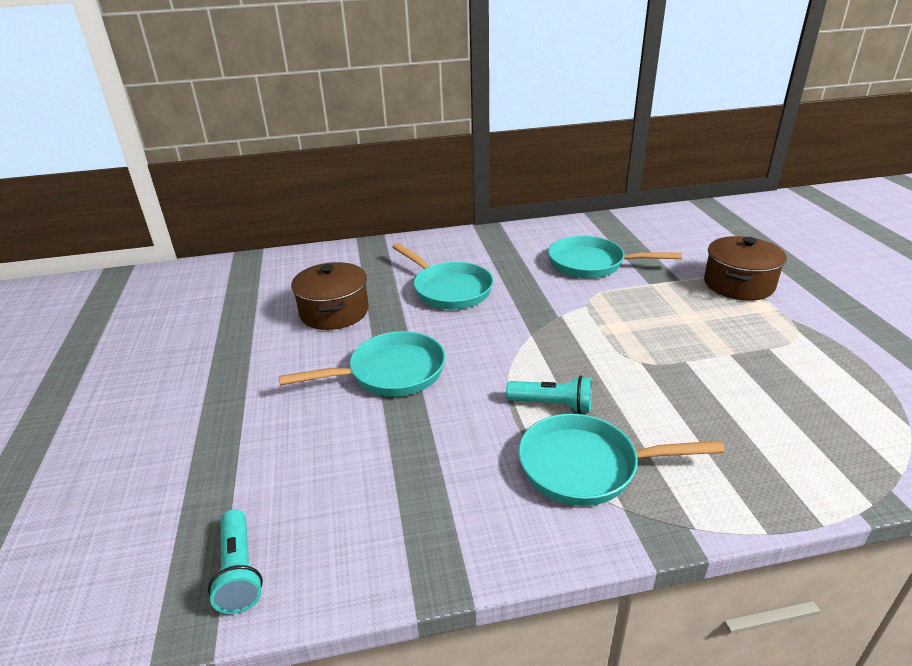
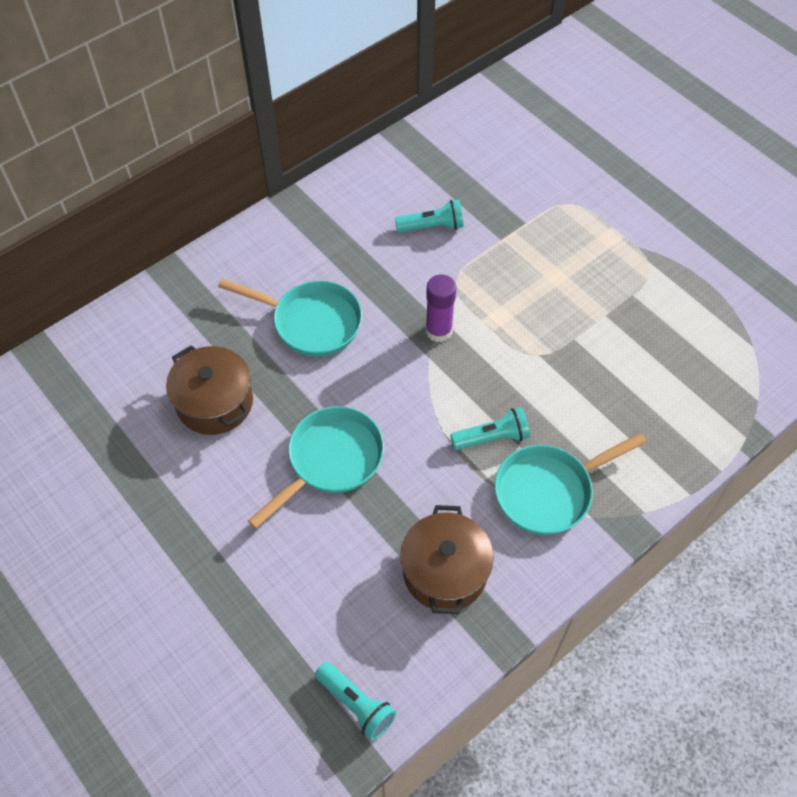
camera: 30 degrees left, 25 degrees up
turquoise pan [548,236,682,278] -> turquoise flashlight [395,200,463,233]
brown pot [704,236,787,300] -> brown pot moved to [400,505,494,614]
none -> purple glue stick [426,274,456,342]

